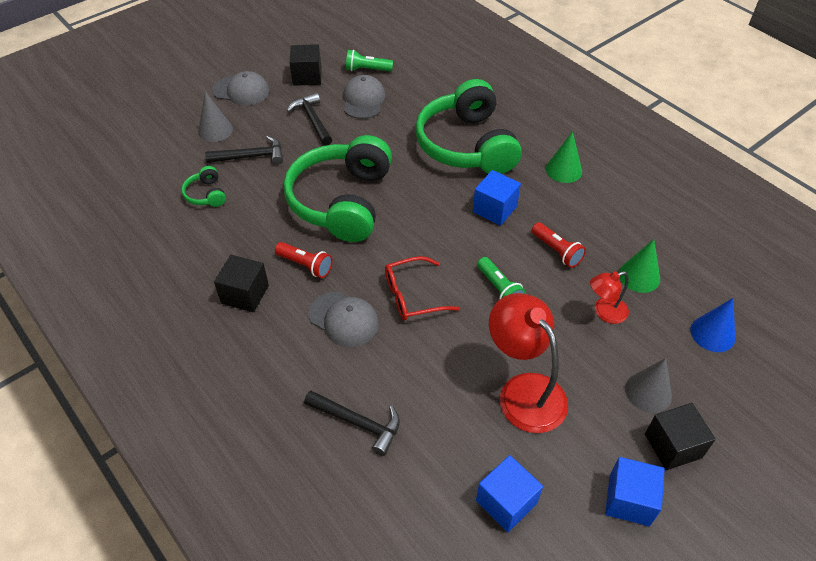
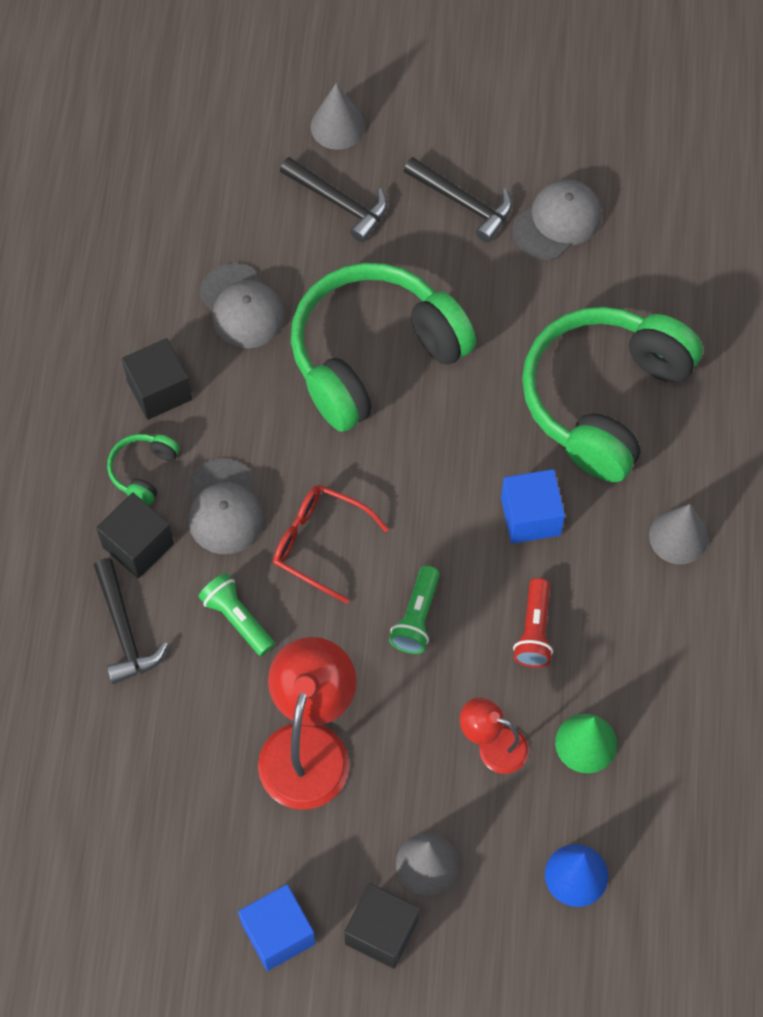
camera: 45 degrees right, 15 degrees up
green headphones [181,166,226,207] -> green headphones moved to [107,434,180,505]
grey cap [212,71,269,106] -> grey cap moved to [200,263,285,348]
red flashlight [275,242,333,278] -> none
black hammer [287,92,332,146] -> black hammer turned 105 degrees clockwise [404,157,512,242]
black cube [289,44,322,86] -> black cube moved to [96,492,174,578]
green flashlight [346,50,393,71] -> green flashlight moved to [198,573,275,656]
blue cube [476,455,543,532] -> none
green cone [546,131,582,183] -> grey cone [649,504,709,564]

